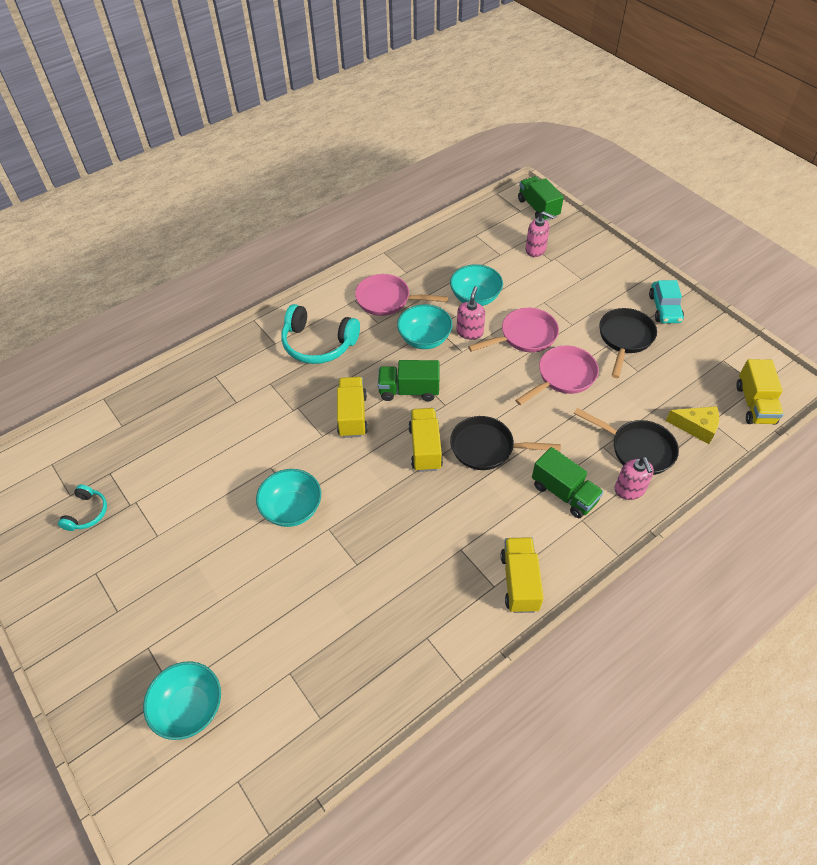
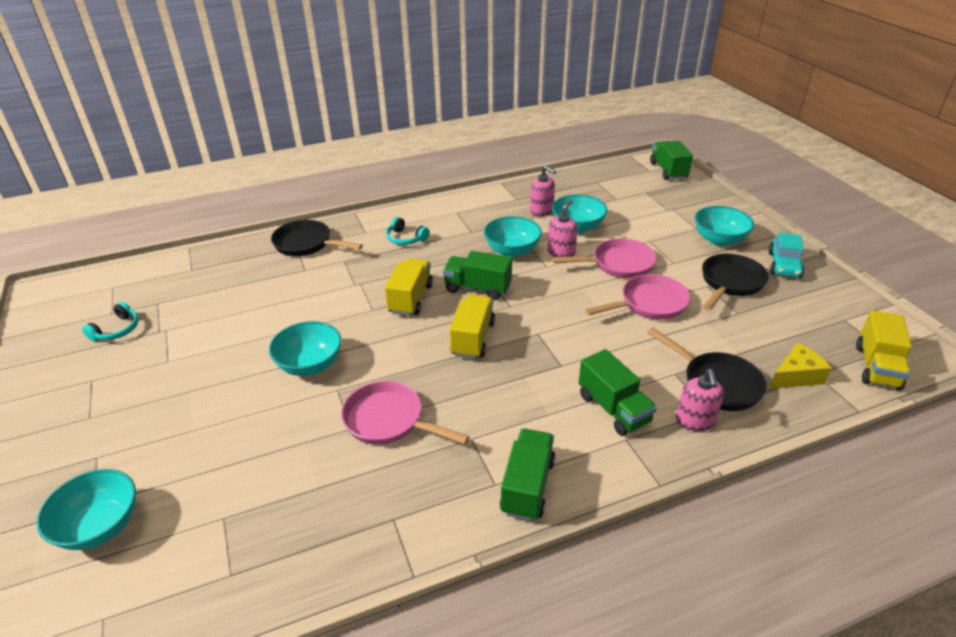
camera: 15 degrees right, 15 degrees down
turquoise headphones [281,304,360,364] -> turquoise headphones [386,217,429,245], size x0.53
pink pan [355,274,448,316] -> pink pan moved to [341,381,470,445]
black pan [450,416,561,470] -> black pan moved to [271,220,363,256]
yellow truck [501,537,544,613] -> green truck [500,429,555,521]
pink soap dispenser [525,211,554,257] -> pink soap dispenser moved to [530,166,556,217]
yellow cheese [666,406,719,444] -> yellow cheese turned 60 degrees counterclockwise [769,343,832,389]
none -> turquoise bowl [695,206,754,246]

